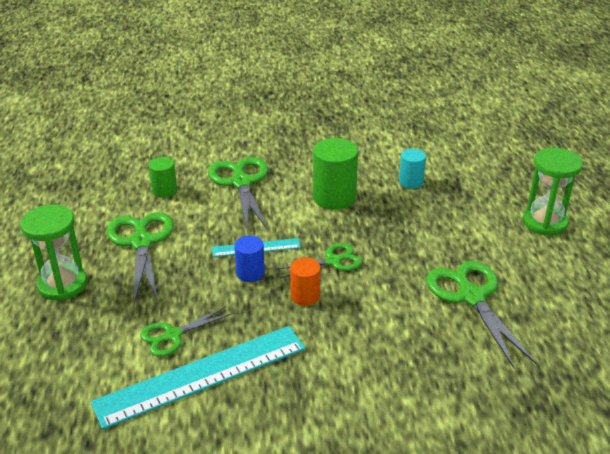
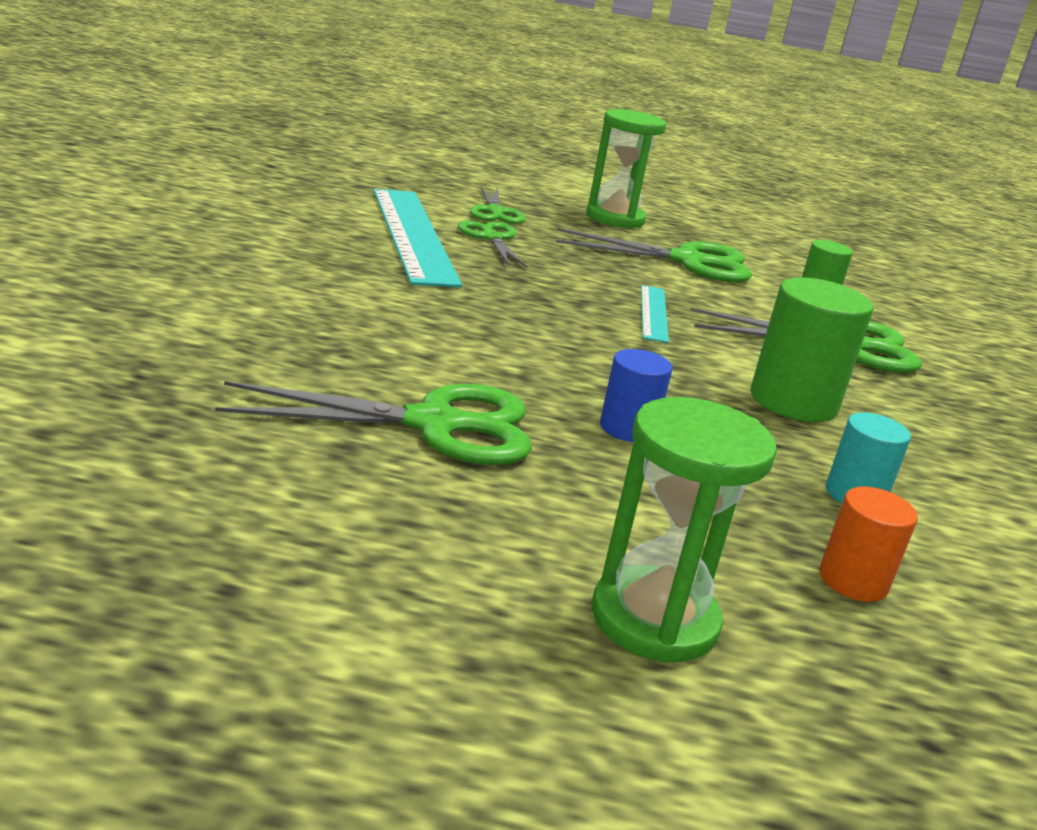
camera: 100 degrees right, 10 degrees down
blue cylinder [234,236,265,282] -> blue cylinder moved to [600,349,672,442]
green scissors [276,243,362,278] -> green scissors moved to [470,187,526,224]
orange cylinder [290,258,321,306] -> orange cylinder moved to [819,486,918,602]

